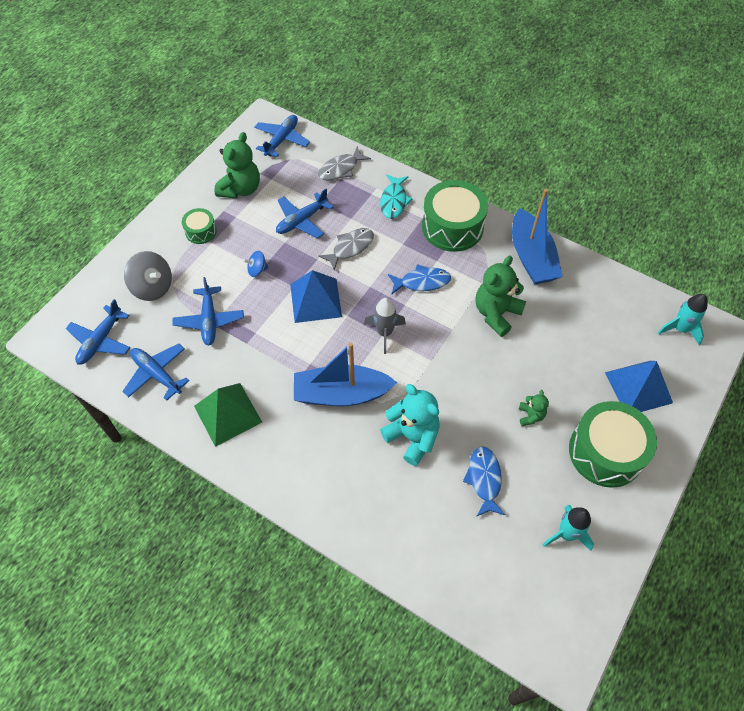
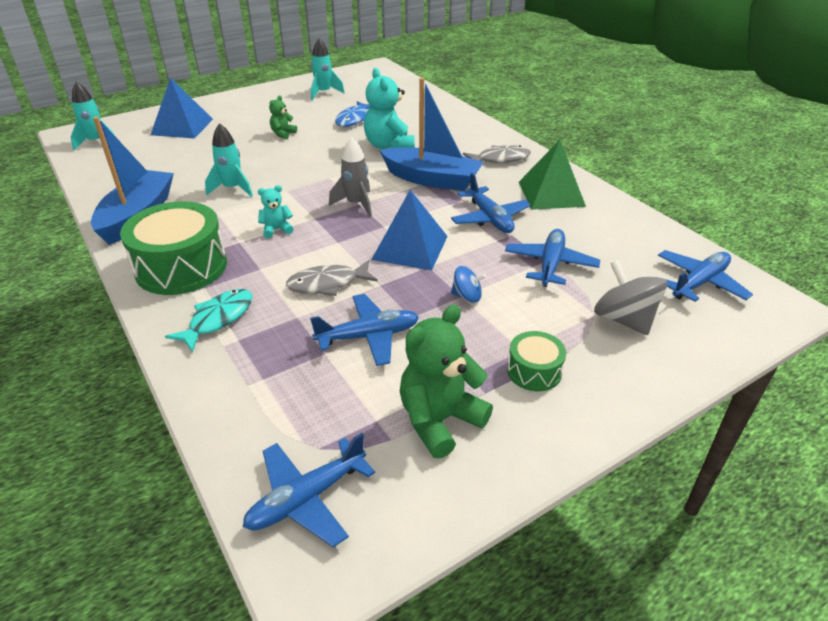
camera: 155 degrees left, 20 degrees down
blue plane [122,344,189,401] -> blue plane moved to [451,173,531,233]
grey fish [318,146,371,181] -> grey fish moved to [463,145,531,163]
blue fish [388,264,451,294] -> turquoise teddy bear [258,185,294,238]
green teddy bear [475,256,526,337] -> turquoise rocket [205,123,253,197]
green drum [569,401,657,488] -> none

